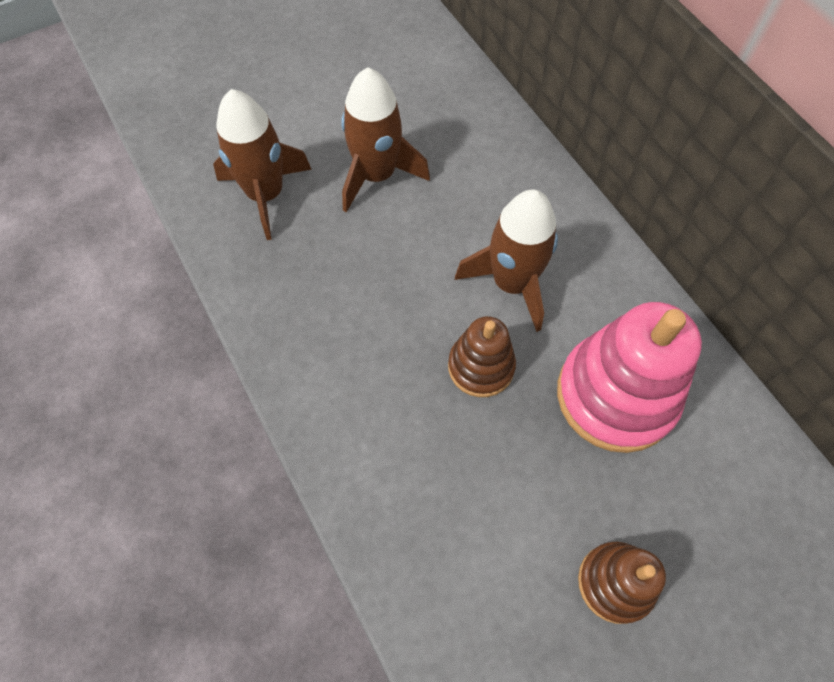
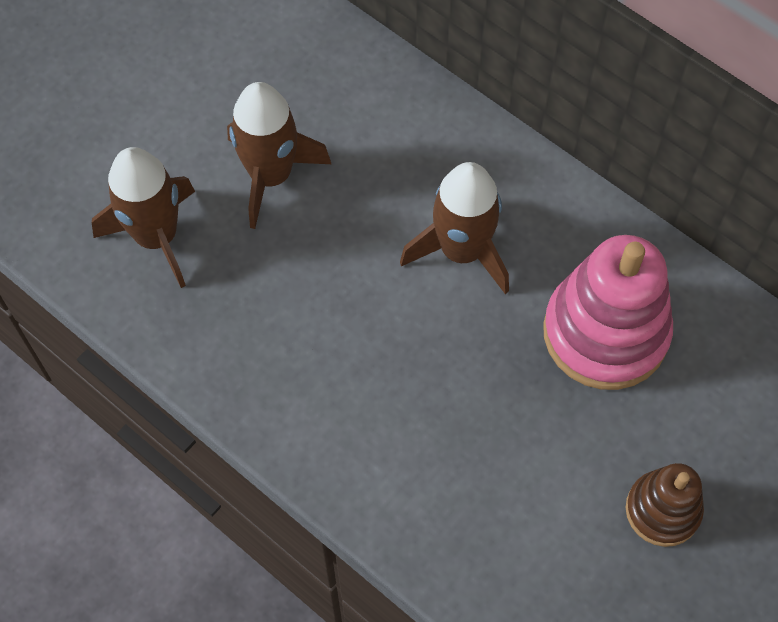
camera: 20 degrees left, 0 degrees up
brown stacking toy [448,316,516,397] -> none

